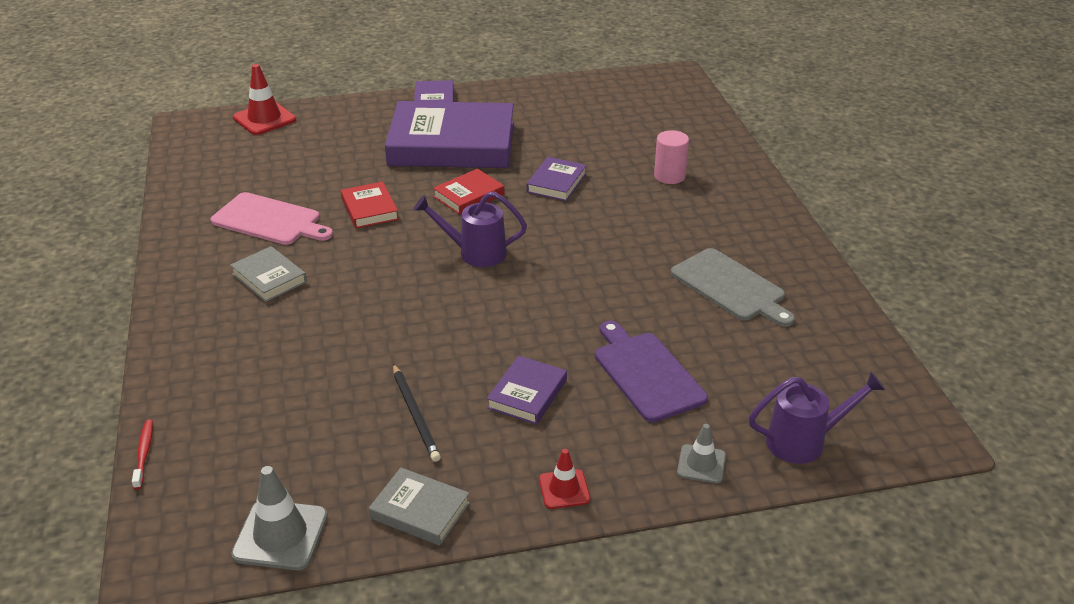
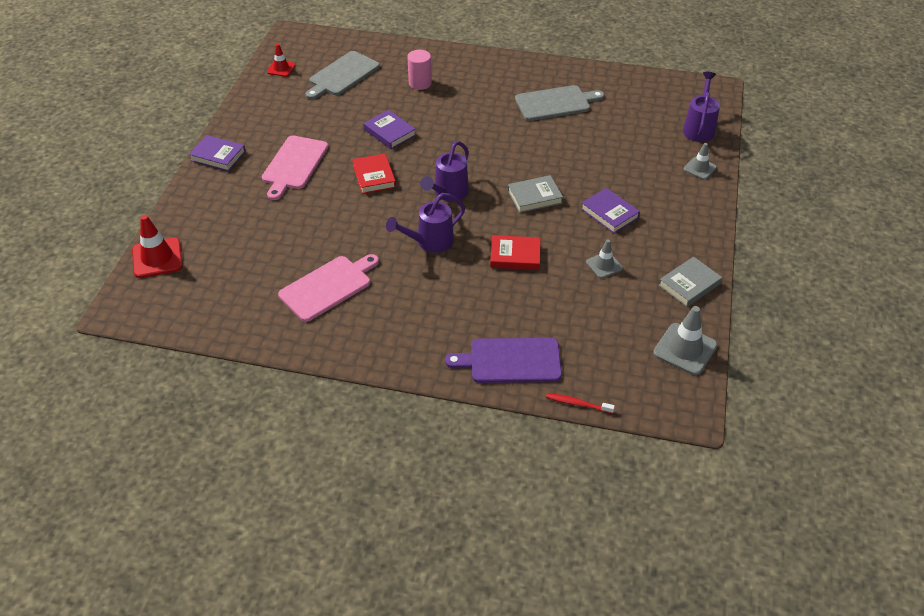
camera: 65 degrees left, 10 degrees up
grey book [230,246,307,302] -> grey book moved to [508,175,563,213]
red book [341,182,399,229] -> red book moved to [490,235,541,270]
purple book [385,101,514,168] -> pink cutting board [262,135,328,200]
black pencil [393,364,441,462] -> grey traffic cone [586,240,623,278]
red traffic cone [539,449,590,509] -> red traffic cone moved to [267,44,296,77]
purple cutting board [595,321,708,422] -> purple cutting board moved to [445,338,562,383]
none -> grey cutting board [306,51,380,99]
none -> purple watering can [386,193,465,253]

